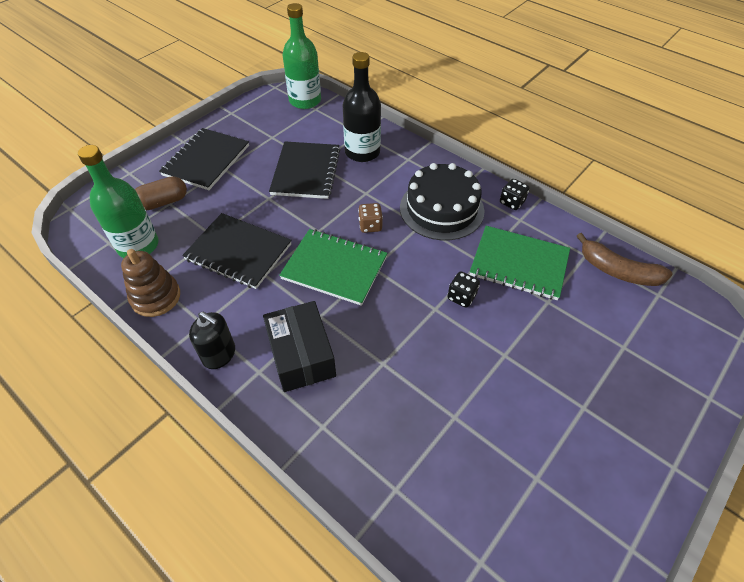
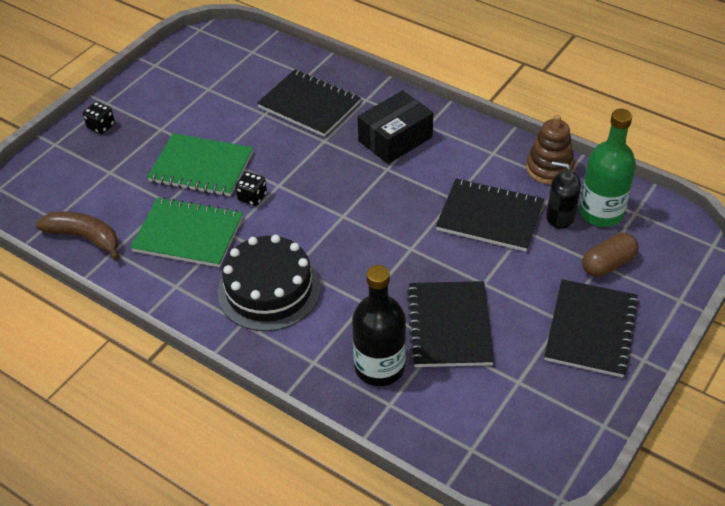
camera: 175 degrees right, 5 degrees down
black soap dispenser [189,312,235,369] -> black soap dispenser moved to [546,161,581,228]
black box [263,301,336,392] -> black box turned 75 degrees clockwise [358,90,433,164]
green notebook [279,229,387,306] -> green notebook moved to [147,133,253,196]
green bottle [283,3,321,109] -> none
brown dice [358,203,383,233] -> none
black dice [500,179,530,210] -> black dice moved to [83,102,115,134]
none -> black notebook [257,70,361,137]

